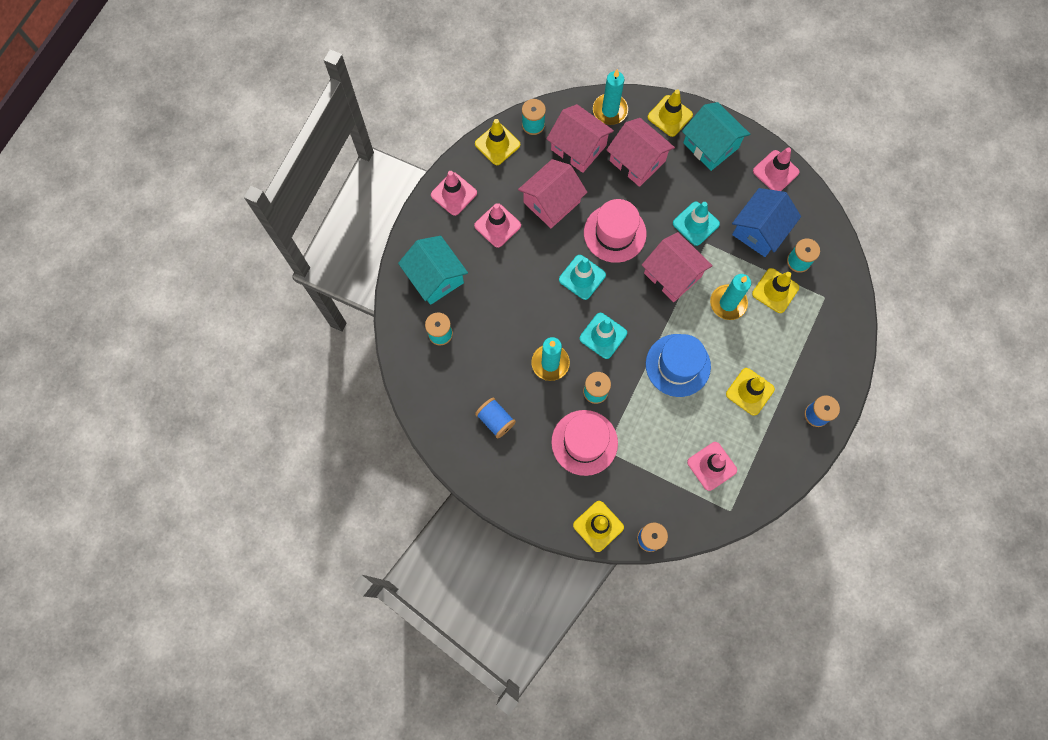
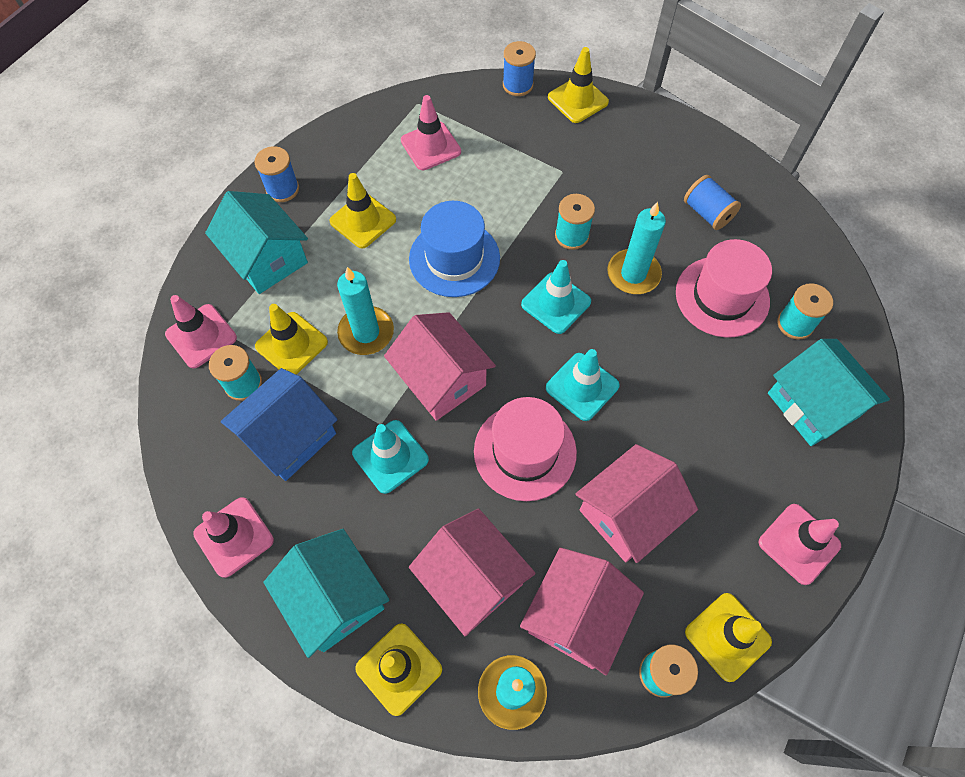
camera: 175 degrees left, 10 degrees down
pink traffic cone [474,203,521,248] -> pink traffic cone moved to [165,295,237,368]
pink house [547,104,614,173] -> pink house turned 75 degrees clockwise [520,548,644,676]
pink hat [551,410,618,476] -> pink hat moved to [676,239,772,337]
none -> turquoise house [205,191,308,294]

